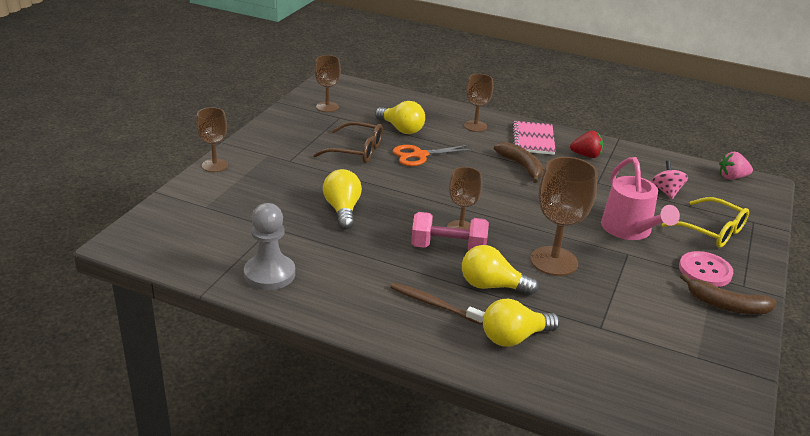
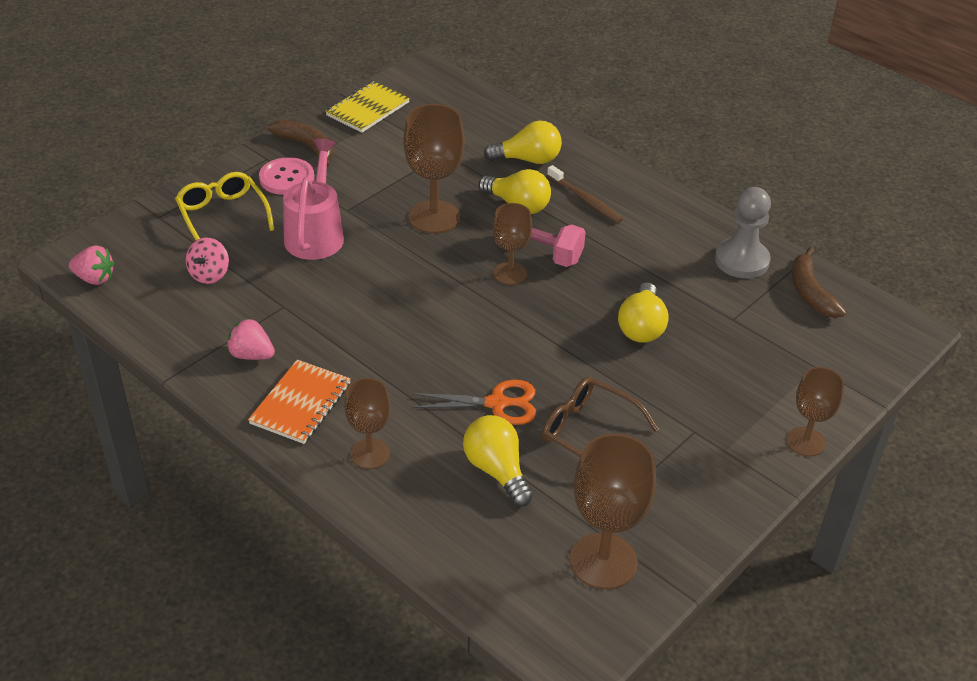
camera: 160 degrees left, 10 degrees up
brown goblet [315,55,341,112] -> brown goblet [570,434,656,589], size x1.61
brown banana [494,142,543,183] -> brown banana moved to [792,247,846,318]
pink notebook [512,121,556,155] -> orange notebook [248,360,351,444]
red strawberry [570,131,603,158] -> pink strawberry [227,318,275,360]
none -> yellow notebook [325,81,410,133]

